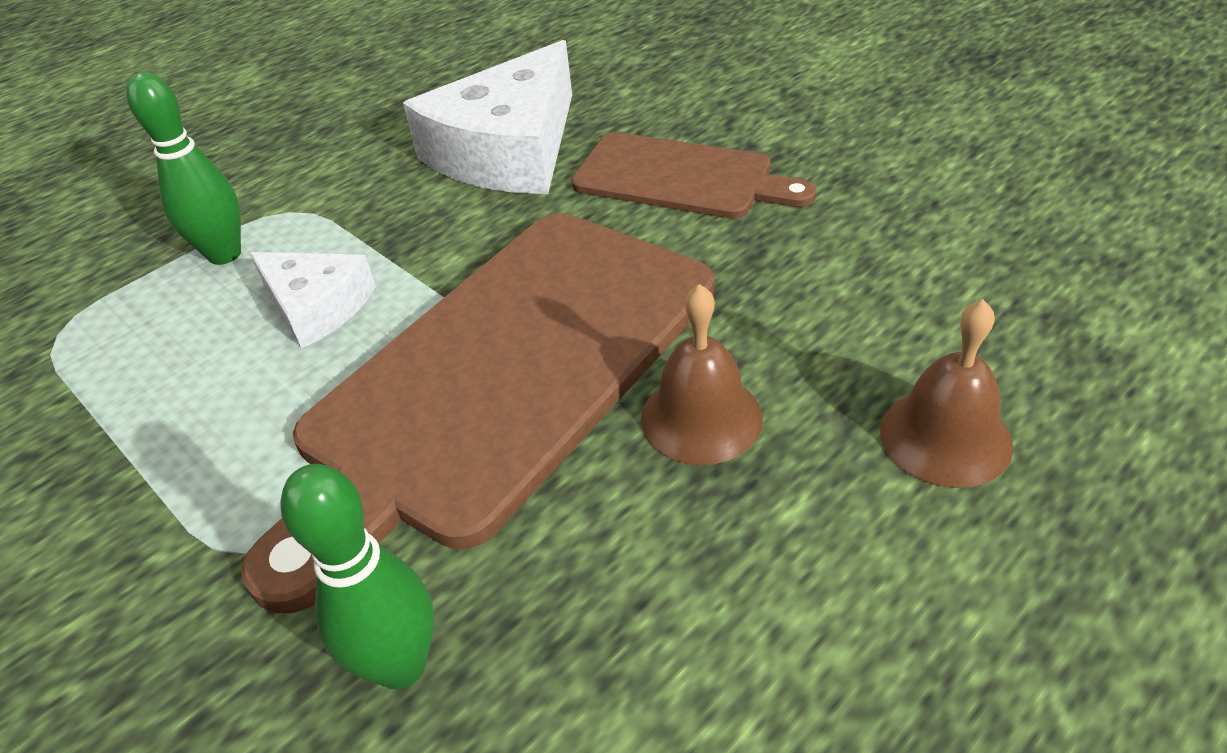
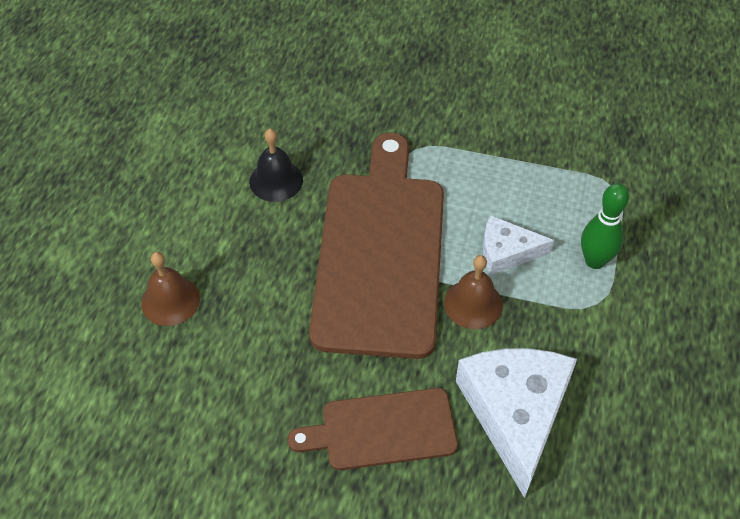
camera: 145 degrees right, 10 degrees up
green bowling pin [280,464,434,689] -> none
brown bell [641,284,763,465] -> brown bell moved to [444,255,503,329]
none -> black bell [249,129,303,202]

